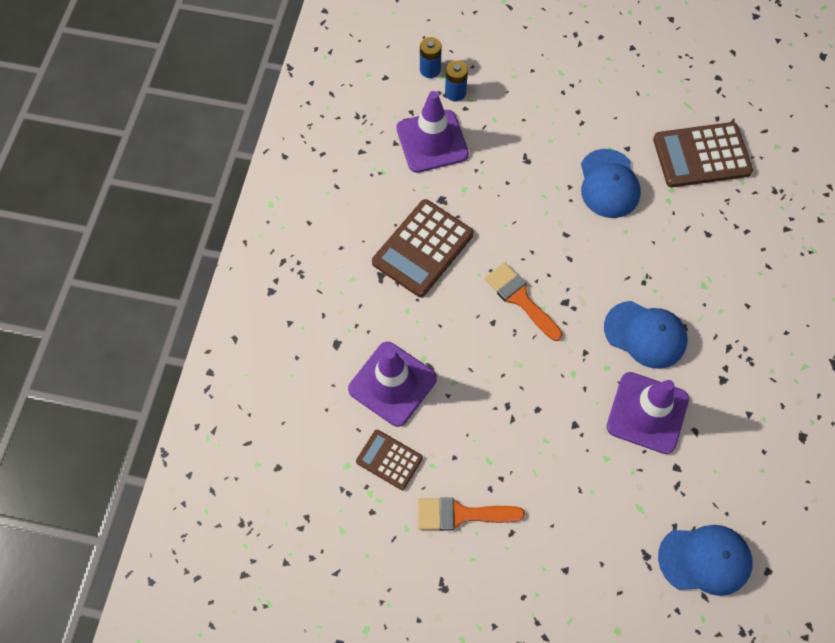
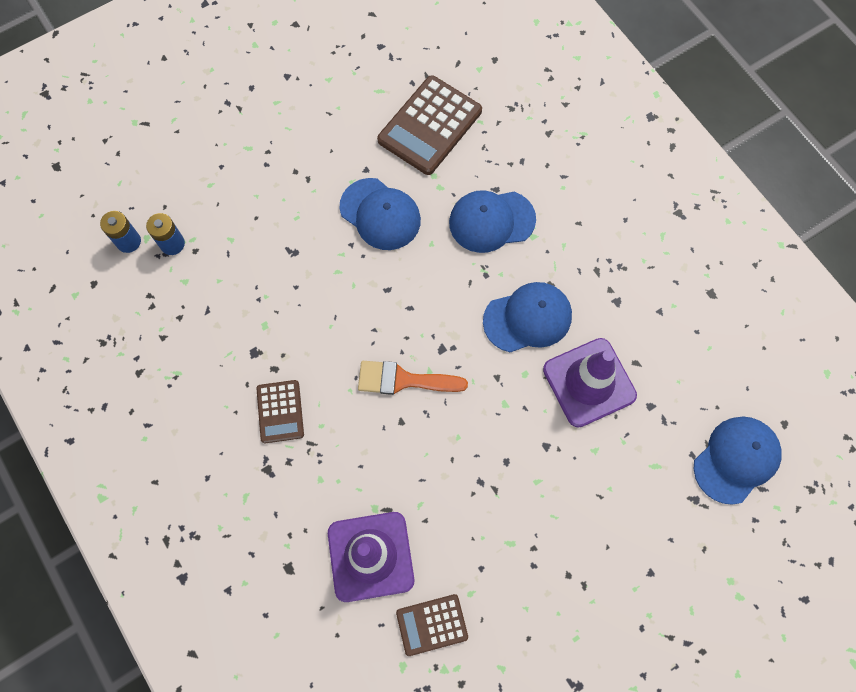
camera: 45 degrees left, 5 degrees up
brown calculator [372,199,474,297] -> brown calculator [256,380,304,443], size x0.57
purple traffic cone [396,91,469,173] -> none
orange brush [418,498,525,531] -> none
none -> blue cap [449,190,536,253]

